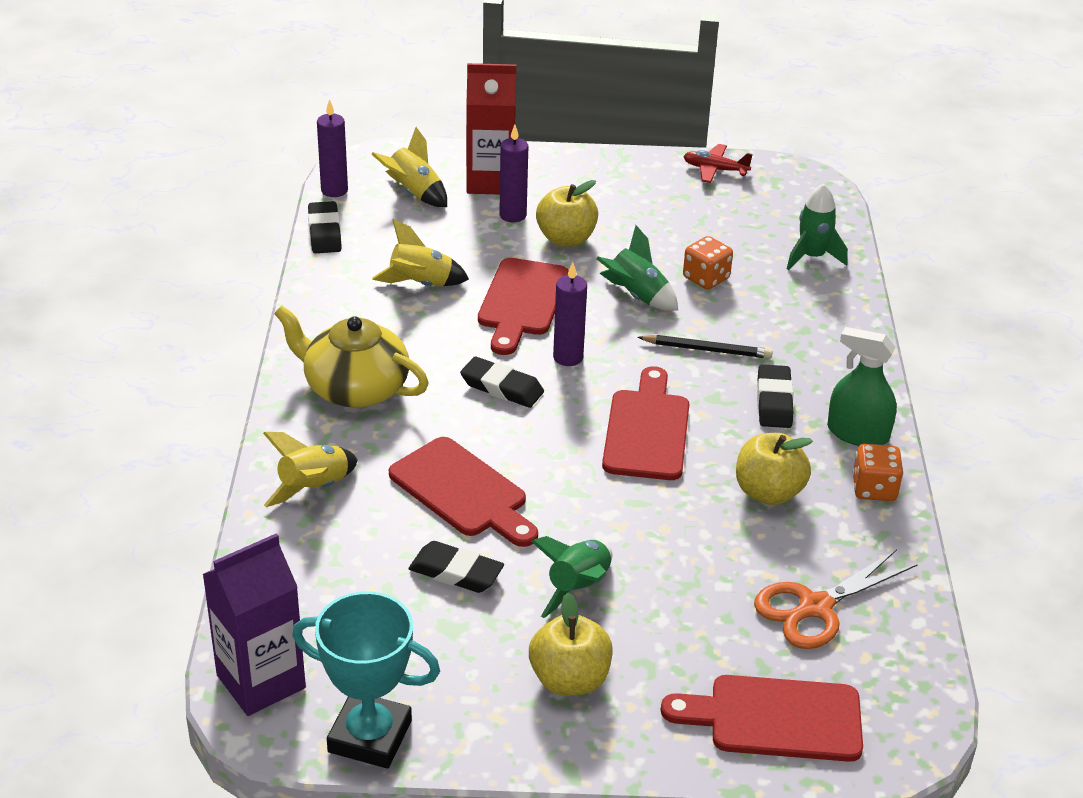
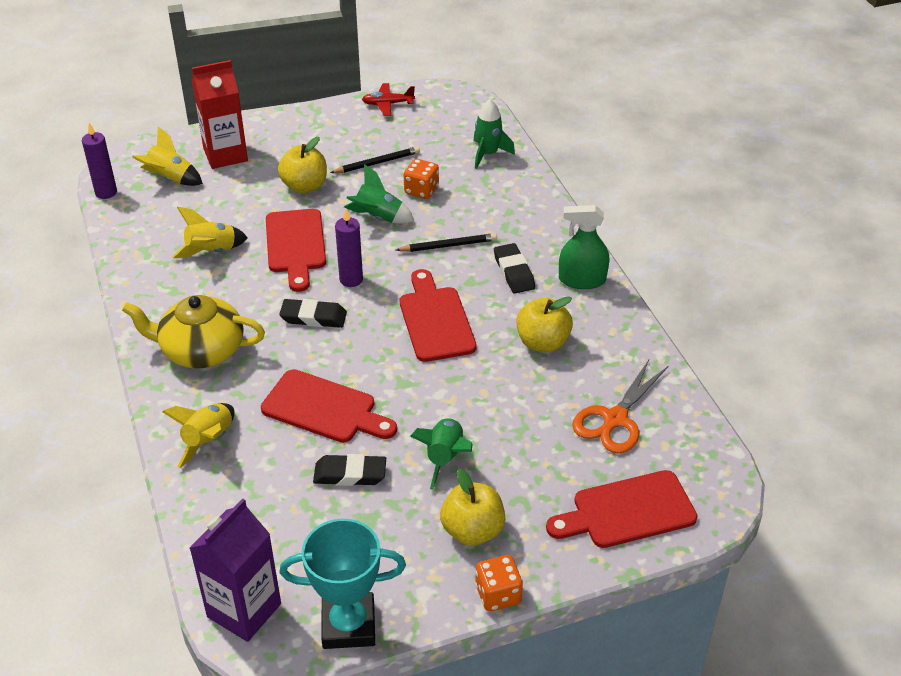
camera: 20 degrees left, 5 degrees up
black eraser [308,201,342,253] -> none
purple candle [499,125,528,222] -> none
orange dice [853,444,903,501] -> orange dice moved to [475,555,523,611]
none -> black pencil [330,146,420,173]

